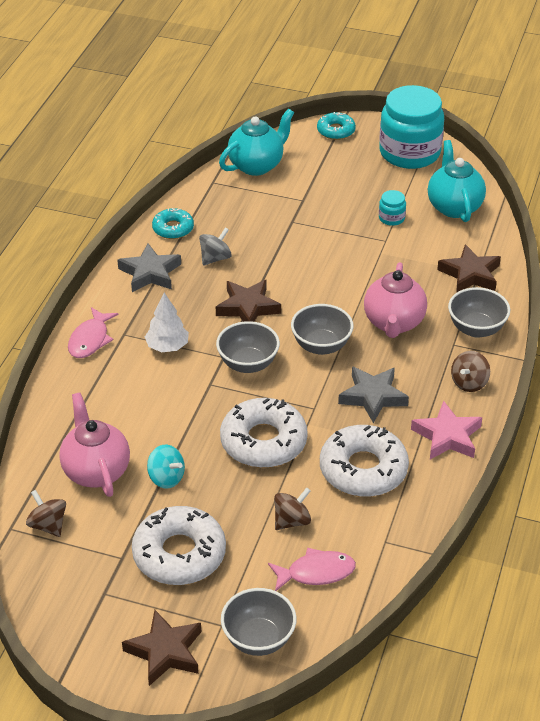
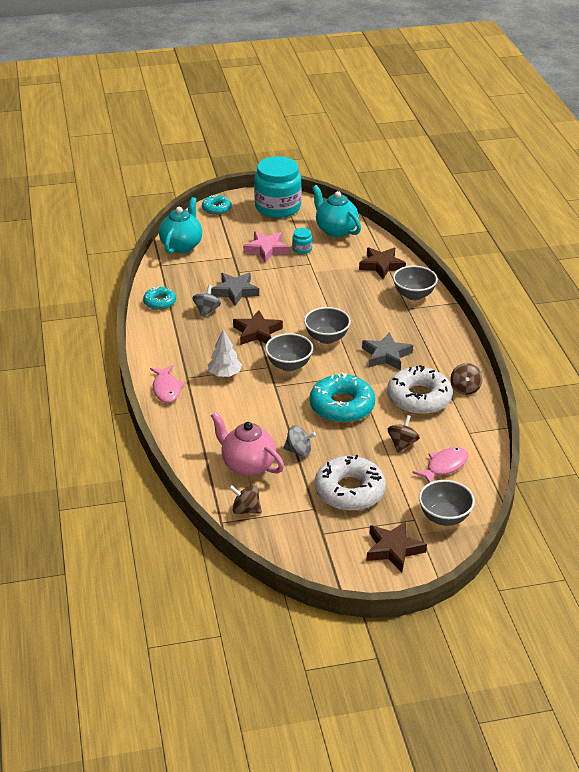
camera: 30 degrees left, 5 degrees down
grey star [117,243,181,292] -> grey star moved to [211,273,259,306]
turquoise spinning top [147,444,185,489] -> grey spinning top [284,426,316,457]
white donut [220,398,308,468] -> turquoise donut [310,373,375,423]
pink teapot [364,262,427,338] -> none
pink star [411,401,482,459] -> pink star moved to [243,231,289,262]
brown spinning top [451,351,490,392] -> brown spinning top moved to [450,363,482,395]

